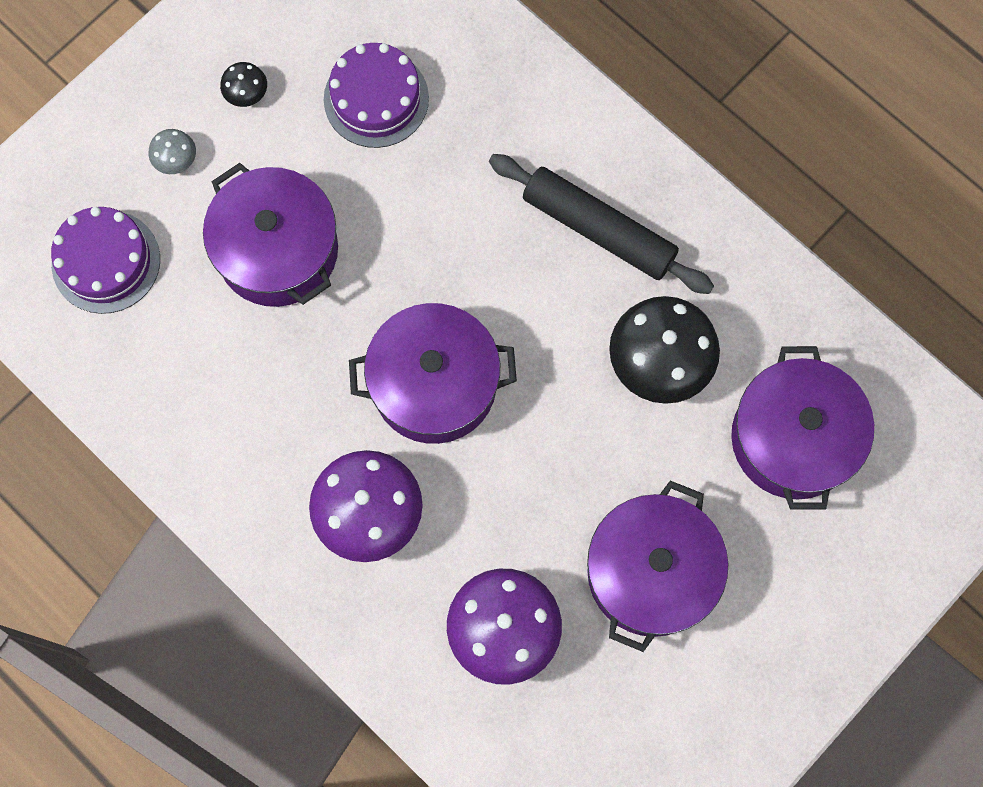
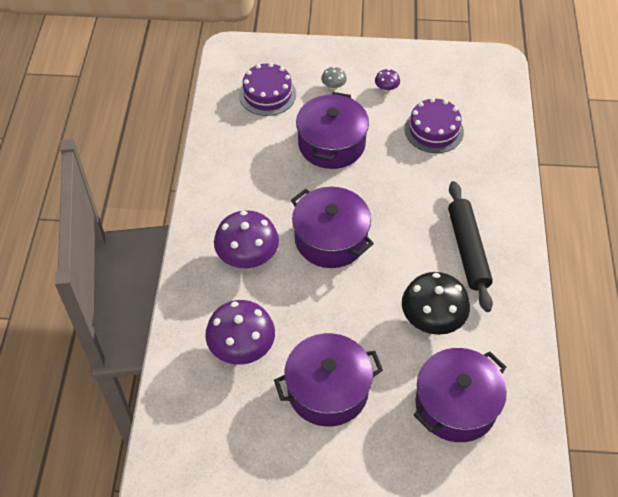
camera: 50 degrees right, 20 degrees down
black mushroom [220,62,267,107] -> purple mushroom [375,69,400,92]

